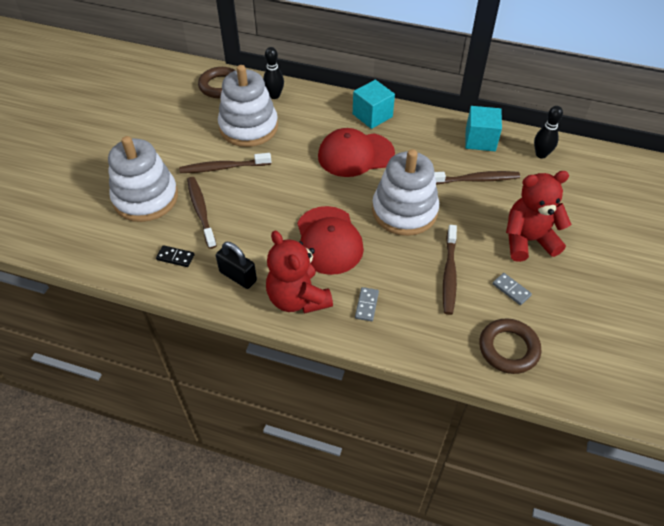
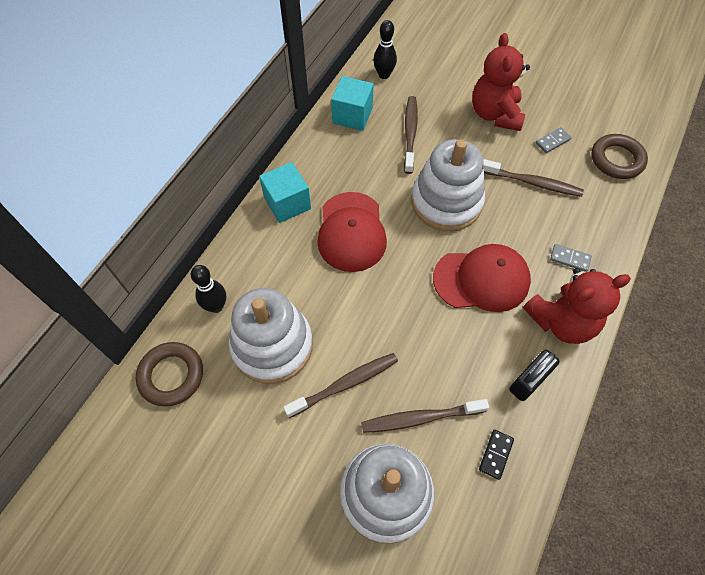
camera: 80 degrees left, 10 degrees up
brown toothbrush [179,153,271,173] -> brown toothbrush turned 120 degrees counterclockwise [283,353,398,418]

